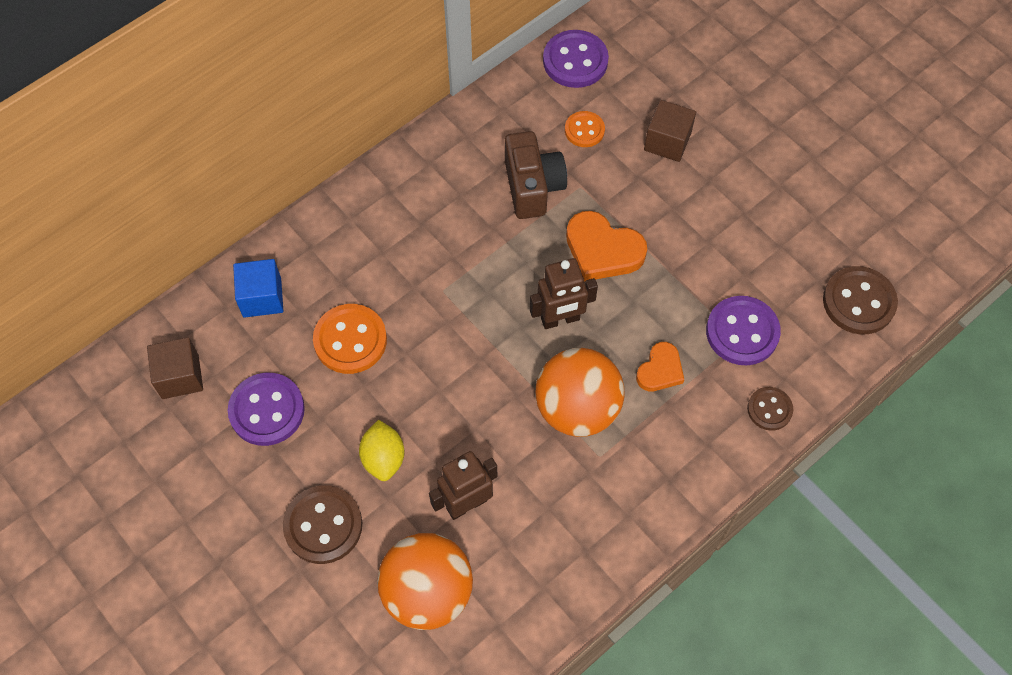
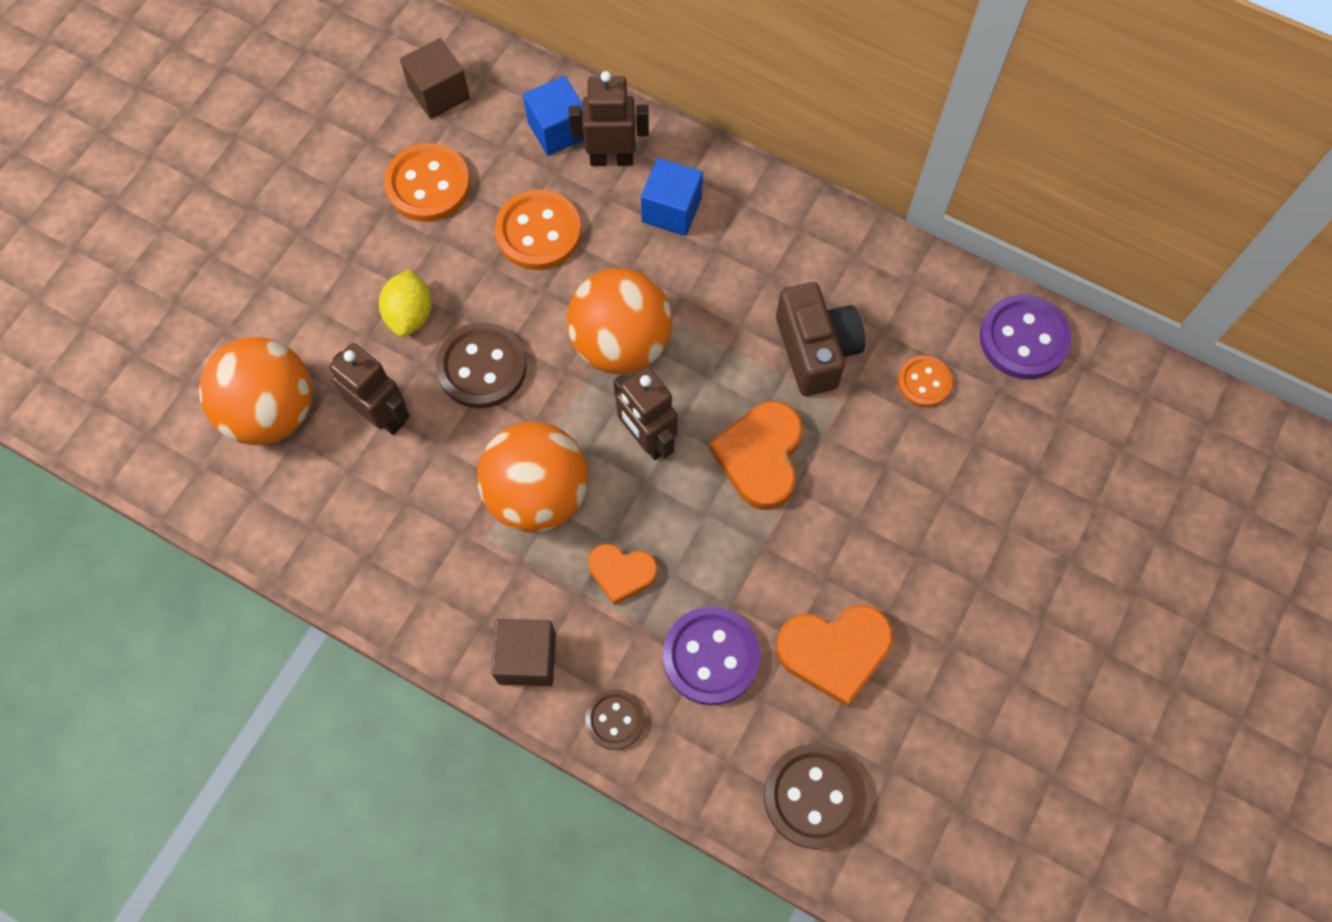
camera: 70 degrees right, 5 degrees up
purple button [228,373,305,446] -> orange button [384,143,471,222]
brown button [283,485,362,564] -> brown button moved to [436,322,527,409]
yellow lemon [359,420,404,481] -> yellow lemon turned 60 degrees counterclockwise [379,269,432,337]
brown camera [505,131,567,219] -> brown camera turned 75 degrees counterclockwise [776,282,865,396]
brown cube [644,100,696,162] -> brown cube moved to [491,619,556,686]
none -> orange ball [567,268,673,374]
none -> brown robot [569,71,649,166]
none -> blue cube [641,158,703,236]
none -> orange heart [776,605,893,707]

